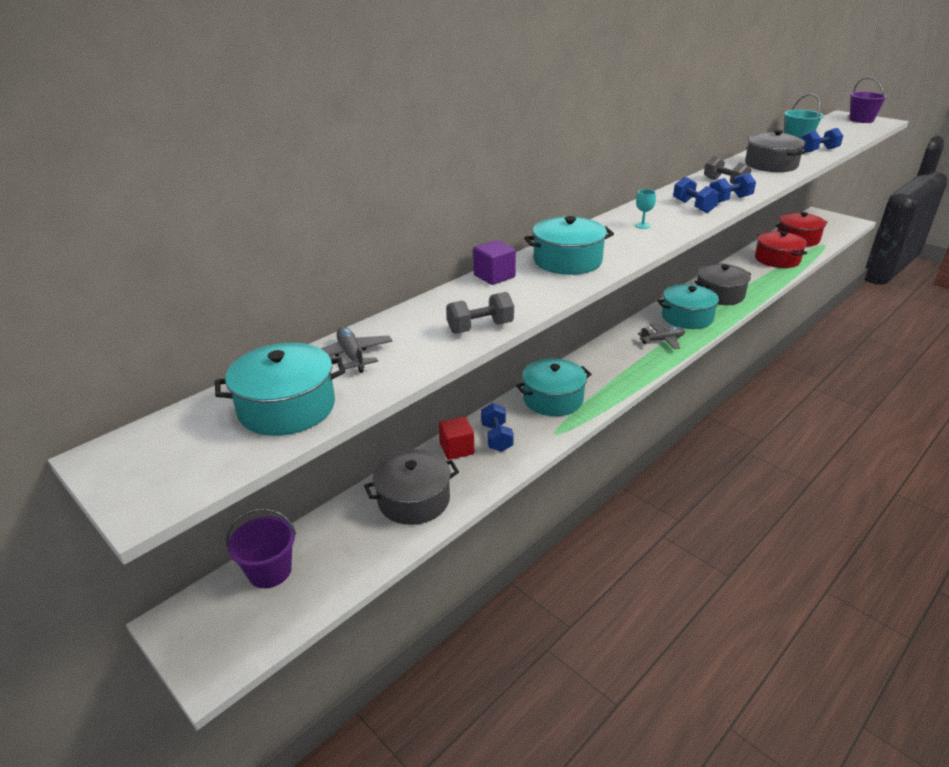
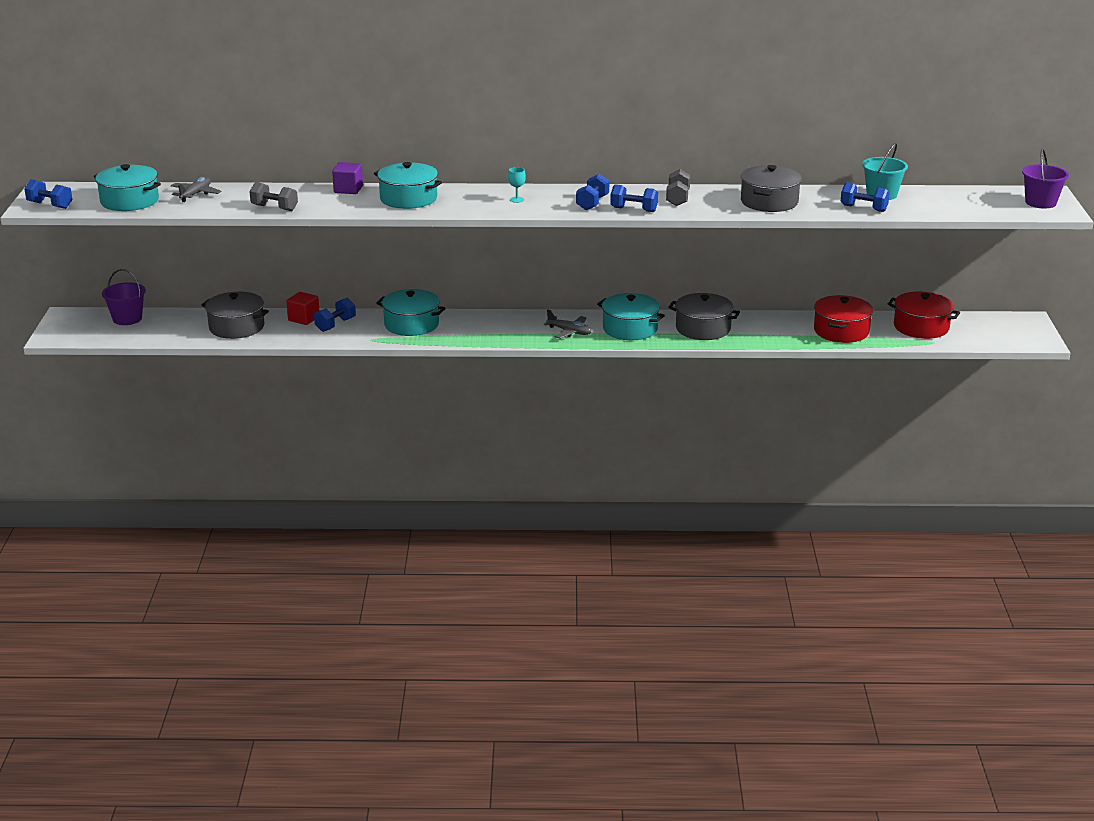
camera: 45 degrees right, 5 degrees down
none -> blue dumbbell [24,179,73,209]

